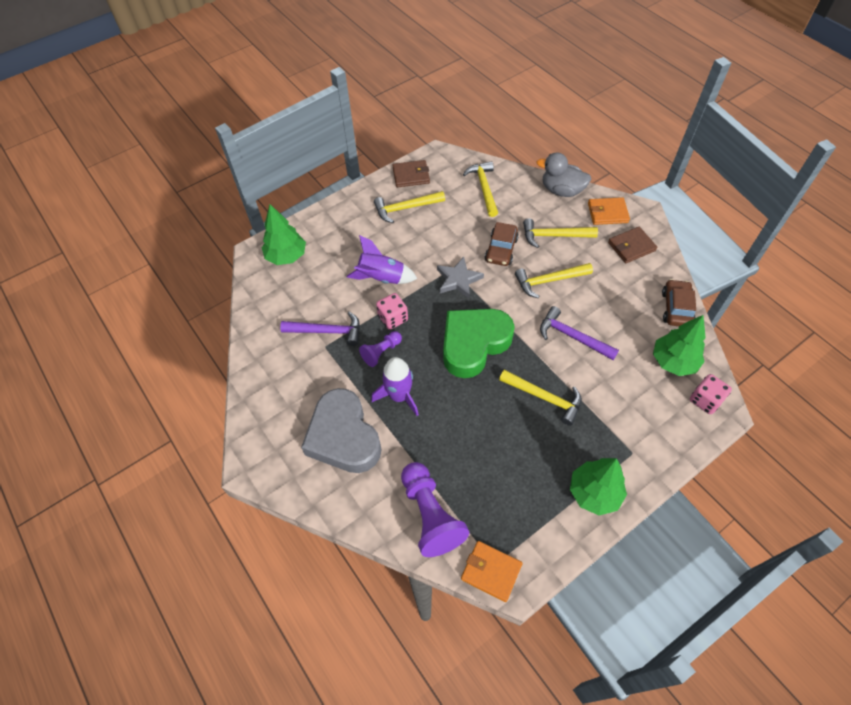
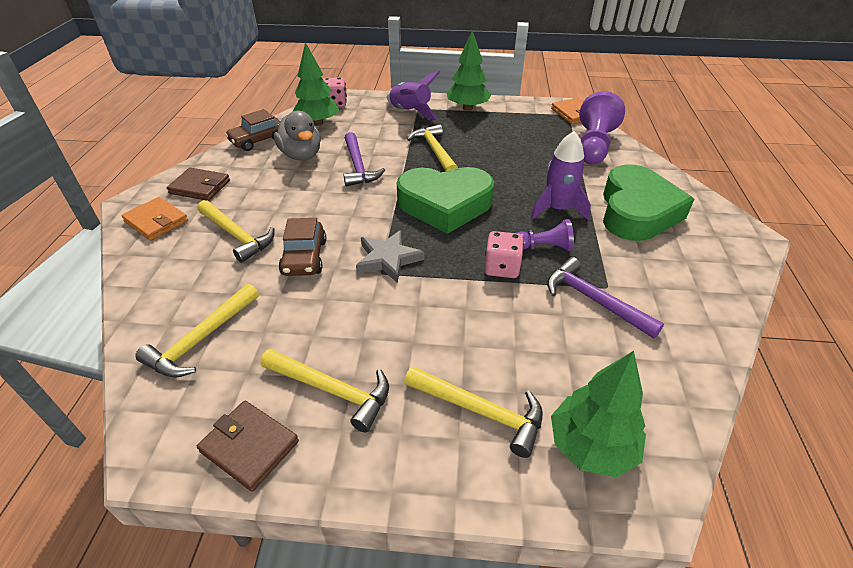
camera: 140 degrees left, 15 degrees down
grey heart [301,388,382,473] -> green heart [603,164,694,241]
purple rocket [347,235,417,284] -> purple rocket moved to [387,71,440,120]
brown car [485,222,519,266] -> brown car turned 120 degrees clockwise [279,218,326,276]
yellow hammer [515,263,593,298] -> yellow hammer moved to [404,366,543,458]
grey duck [536,152,591,197] -> grey duck moved to [274,111,321,160]

